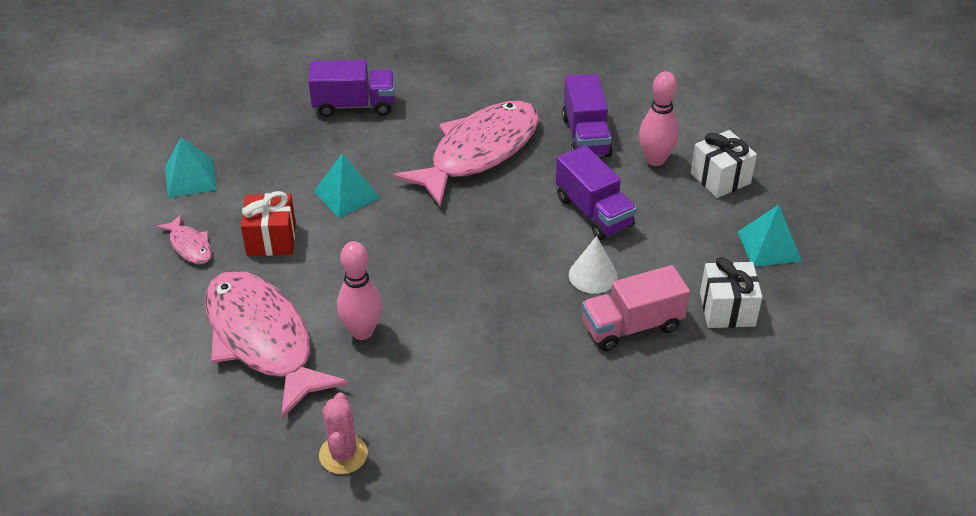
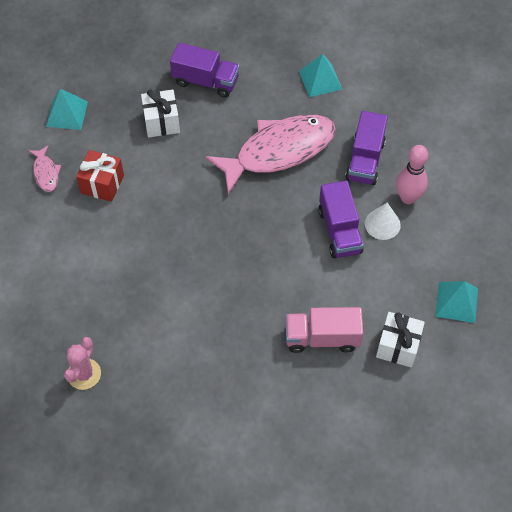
camera: 20 degrees right, 15 degrees up
pink fish [205,270,348,419] -> none
turquoise pyramid [314,153,380,218] -> turquoise pyramid moved to [299,54,342,97]
pink bowling pin [337,241,382,340] -> none
white cone [569,236,618,294] -> white cone moved to [365,203,401,240]
white gift [691,130,757,198] -> white gift moved to [141,89,180,138]

